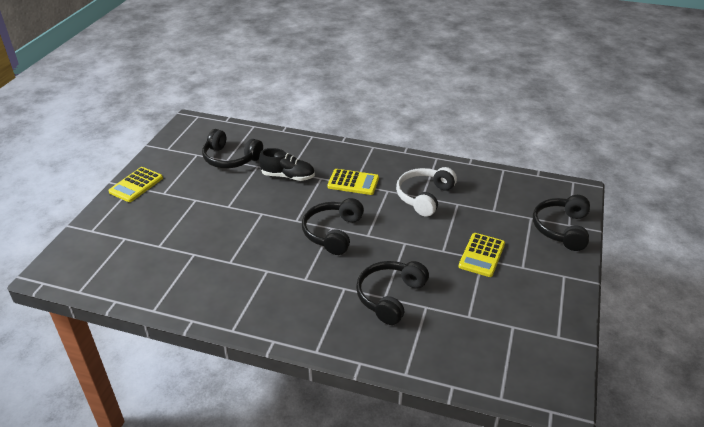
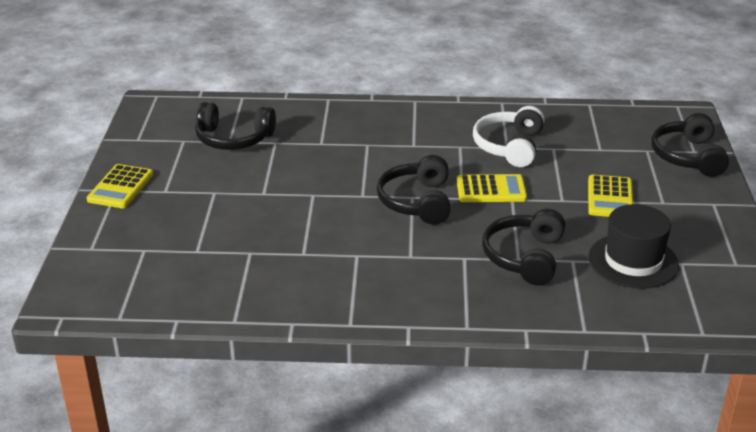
camera: 15 degrees left, 5 degrees down
black shoe [259,148,315,181] -> none
yellow calculator [327,169,379,195] -> yellow calculator moved to [457,174,527,202]
none -> black hat [588,204,679,289]

